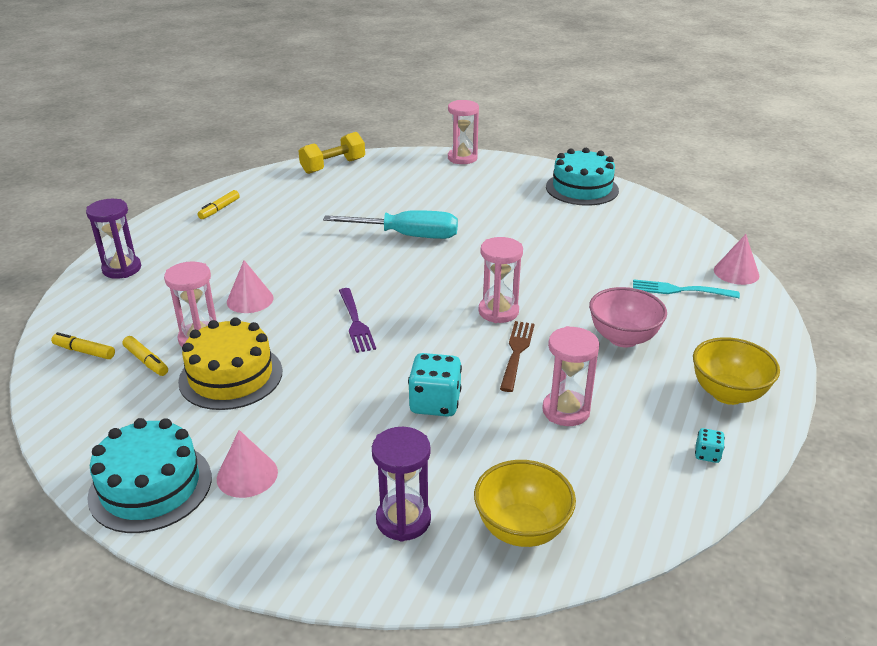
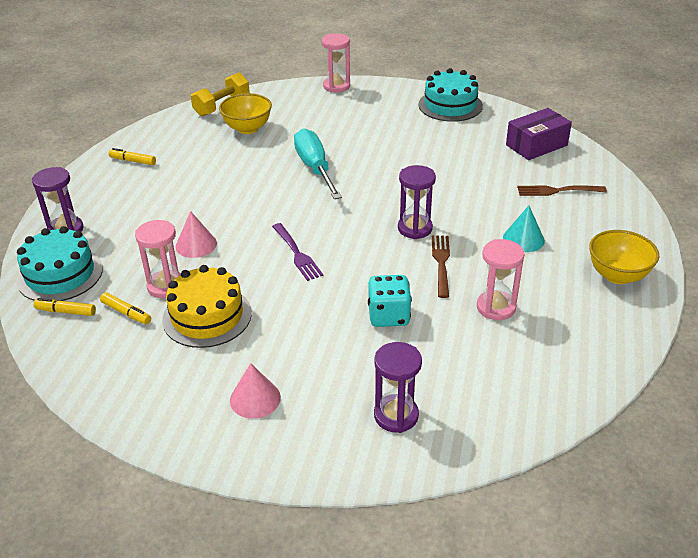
camera: 10 degrees left, 5 degrees up
turquoise cake [87,418,212,533] -> turquoise cake moved to [17,226,103,301]
yellow marker [197,190,240,219] -> yellow marker turned 90 degrees clockwise [109,148,156,165]
turquoise screwdriver [323,210,458,239] -> turquoise screwdriver turned 105 degrees counterclockwise [294,128,342,199]
yellow bowl [474,460,576,547] -> yellow bowl moved to [219,93,272,134]
pink hourglass [479,237,523,323] -> purple hourglass [398,165,436,239]
pink bowl [589,287,667,348] -> turquoise cone [503,206,545,252]
turquoise fork [633,279,740,298] -> brown fork [517,185,607,196]
turquoise dice [695,428,725,463] -> none
pink cone [714,234,759,285] -> none
none -> purple box [506,108,572,160]

